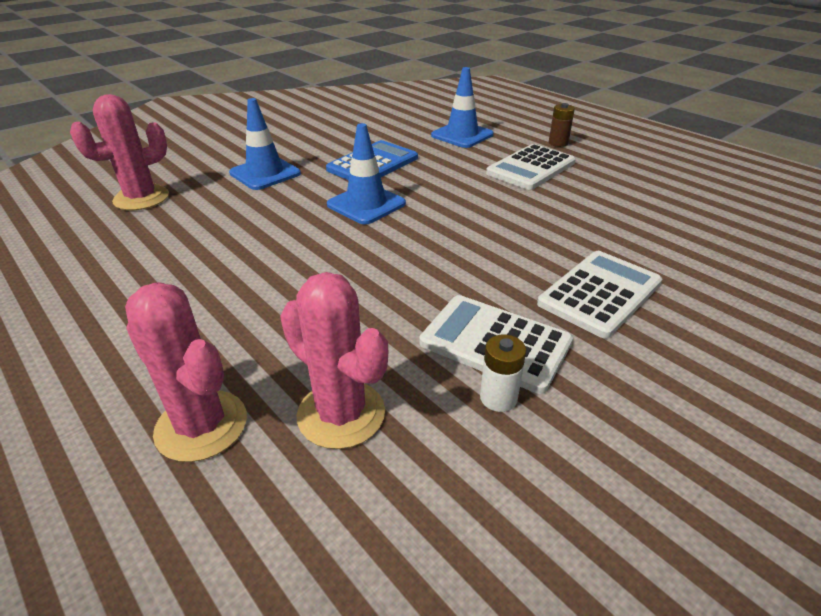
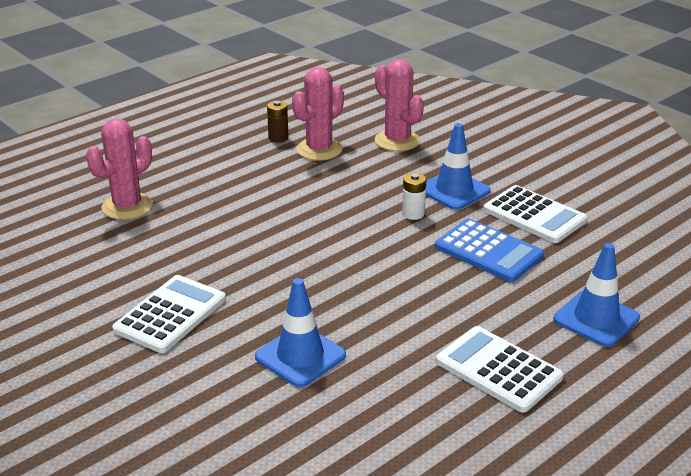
camera: 90 degrees right, 5 degrees down
pink cactus [280,272,388,449] -> pink cactus moved to [292,67,344,161]
blue traffic cone [327,123,406,225] -> blue traffic cone moved to [255,278,346,387]
white battery [480,334,526,412] -> white battery moved to [402,173,426,220]
white calculator [537,251,662,339] -> white calculator moved to [483,185,587,243]
brown battery [549,103,575,147] -> brown battery moved to [267,101,288,142]

